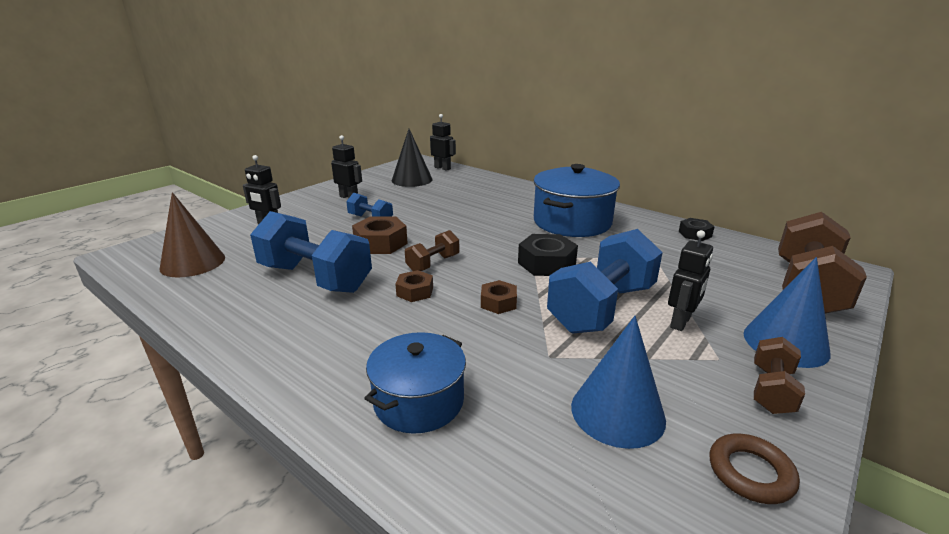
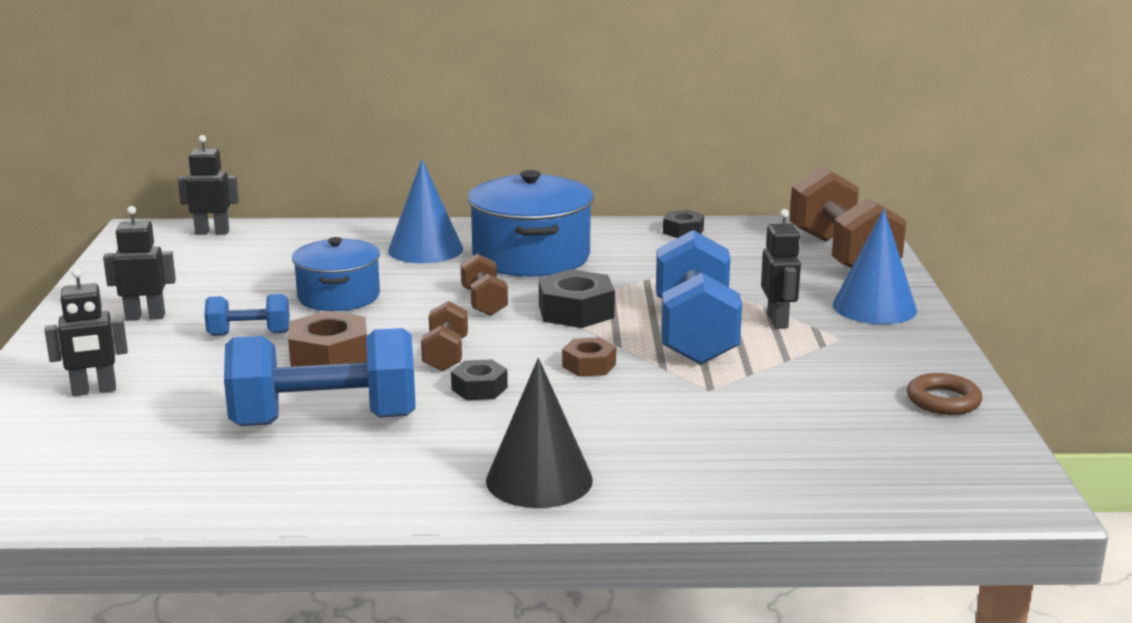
camera: 40 degrees left, 5 degrees down
brown cone [160,192,225,277] -> none
blue pot [364,332,466,434] -> blue pot moved to [292,237,380,311]
black cone [392,129,432,187] -> black cone moved to [486,358,593,508]
brown nut [395,270,433,302] -> black nut [451,359,508,400]
blue cone [571,316,666,449] -> blue cone moved to [388,159,463,263]
brown dumbbell [754,337,805,414] -> brown dumbbell moved to [461,254,508,316]

